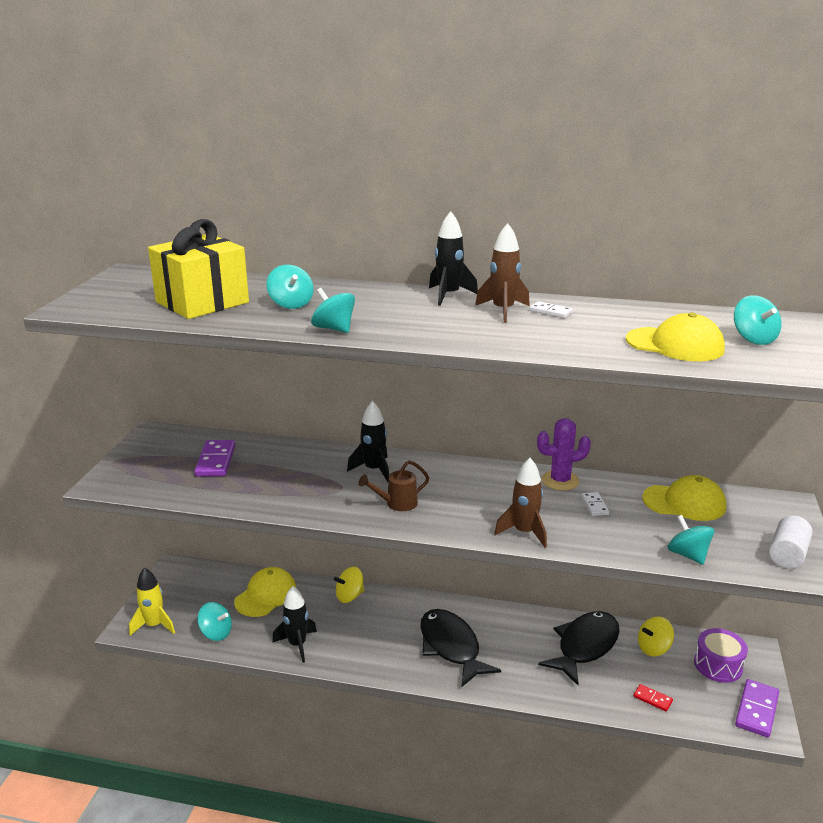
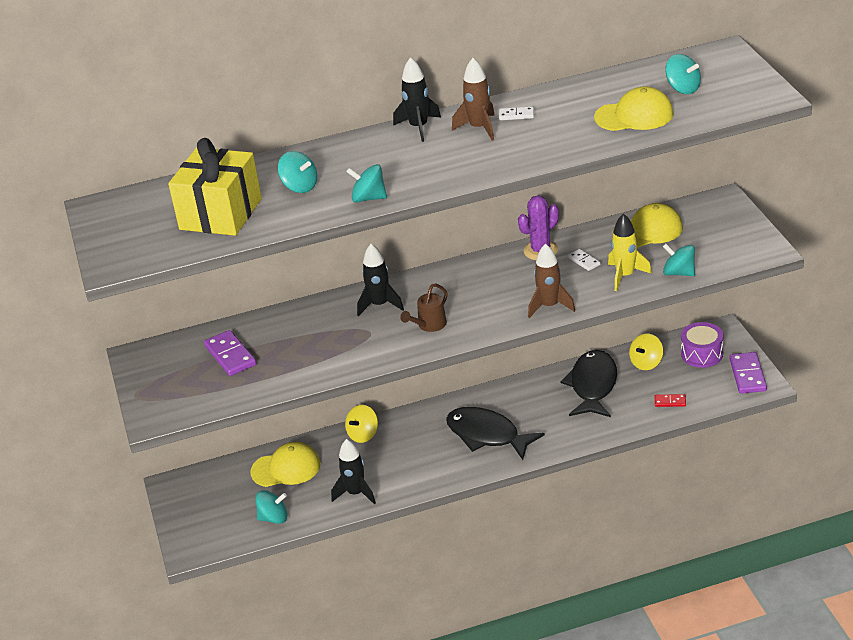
camera: 25 degrees left, 10 degrees up
yellow rocket [129,567,175,636] -> yellow rocket moved to [608,213,652,291]
yellow cap [234,567,296,617] -> yellow cap turned 75 degrees clockwise [250,442,320,487]
white cylinder [769,516,813,569] -> none

